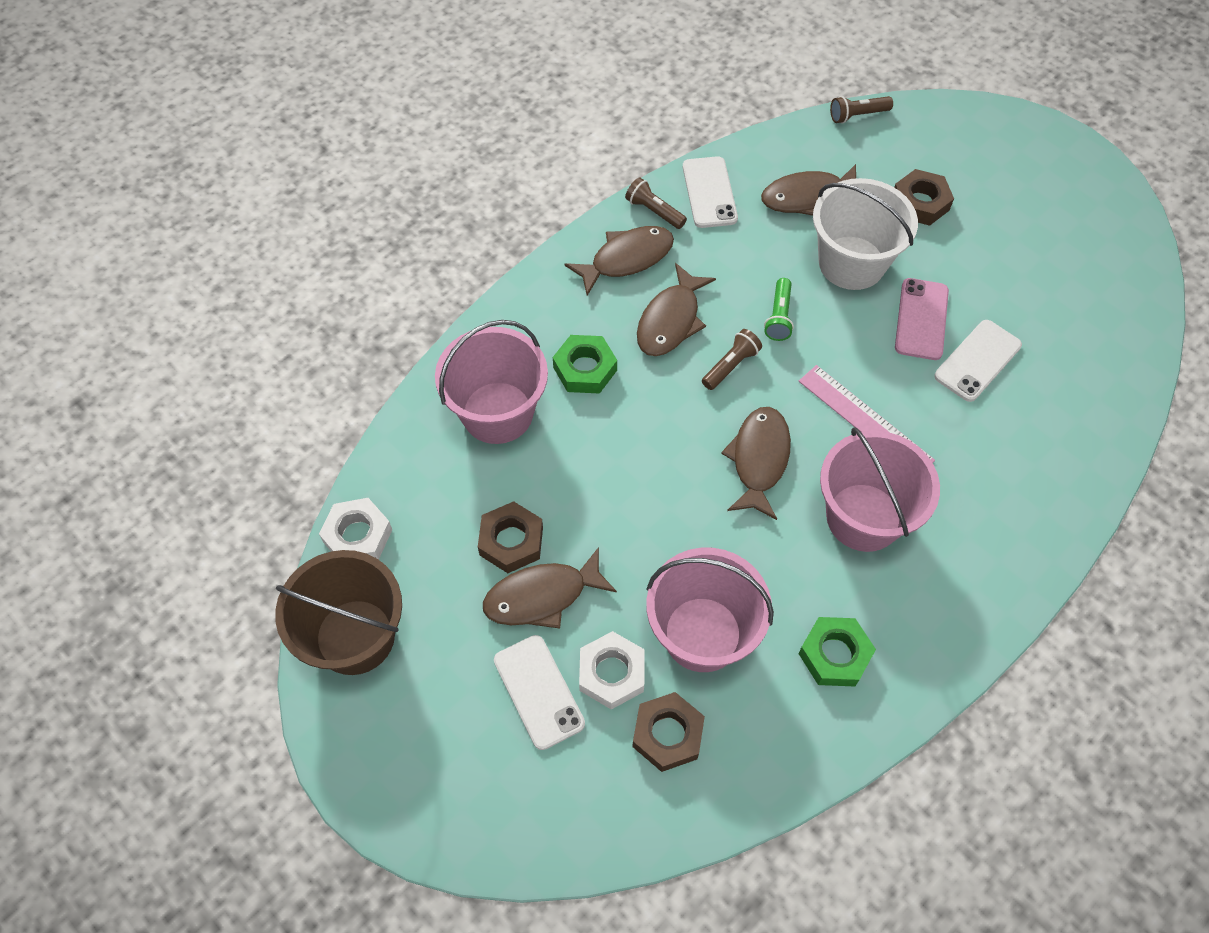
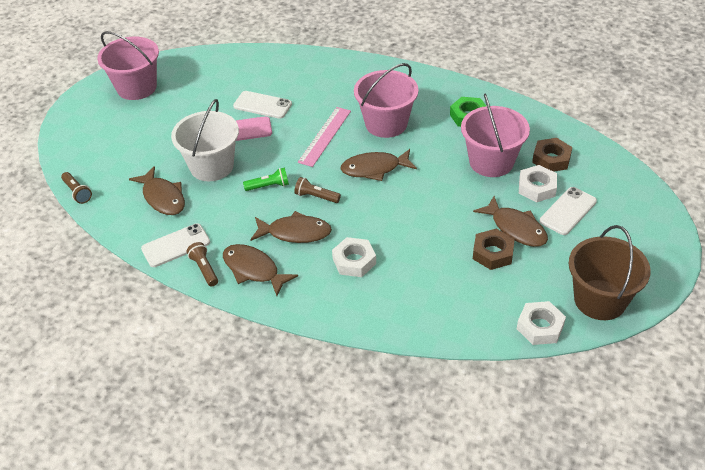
camera: 110 degrees left, 15 degrees down
pink bucket [435,320,548,444] -> pink bucket moved to [97,31,159,100]
green nut [553,335,617,393] -> white nut [332,237,376,277]
brown flashlight [625,177,687,229] -> brown flashlight turned 135 degrees clockwise [187,242,218,286]
brown nut [894,169,954,226] -> none

